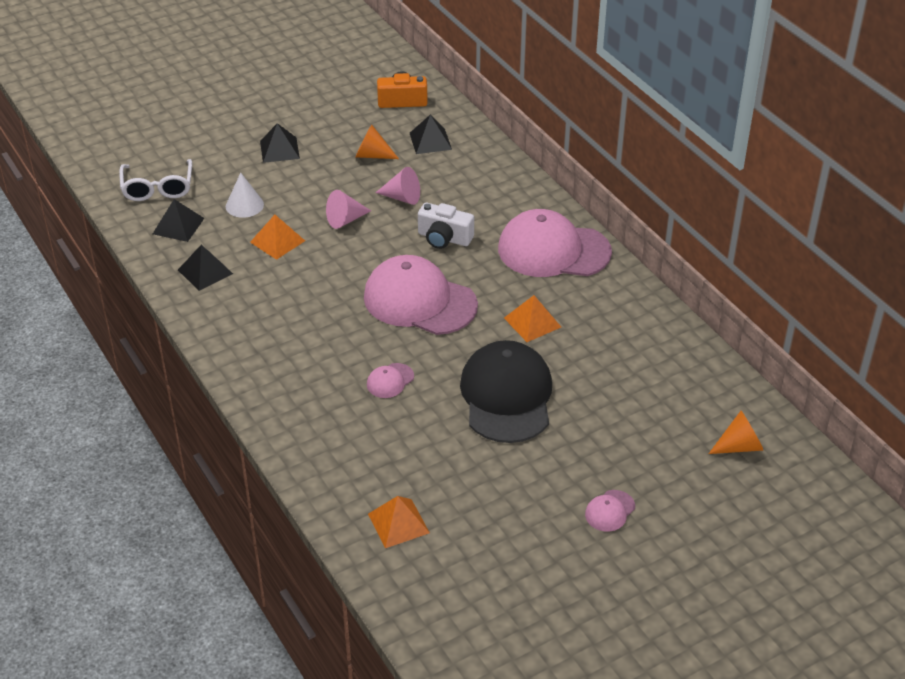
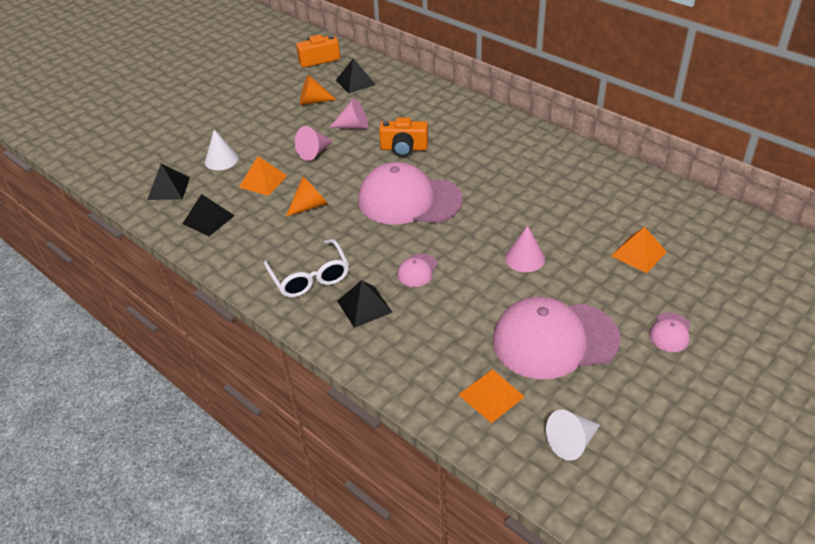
camera: 15 degrees left, 0 degrees up
white glasses [119,159,192,201] -> white glasses moved to [264,239,349,297]
black pyramid [260,123,300,163] -> black pyramid moved to [337,280,393,328]
white camera [418,203,474,249] -> orange camera [379,118,428,157]
black cap [460,340,552,443] -> pink cone [505,226,545,272]
pink cap [498,209,612,277] -> pink cap moved to [492,296,621,379]
orange pyramid [504,295,561,342] -> orange pyramid moved to [611,227,667,273]
orange cone [708,411,764,454] -> orange cone moved to [286,177,328,217]
none -> white cone [546,410,600,461]

